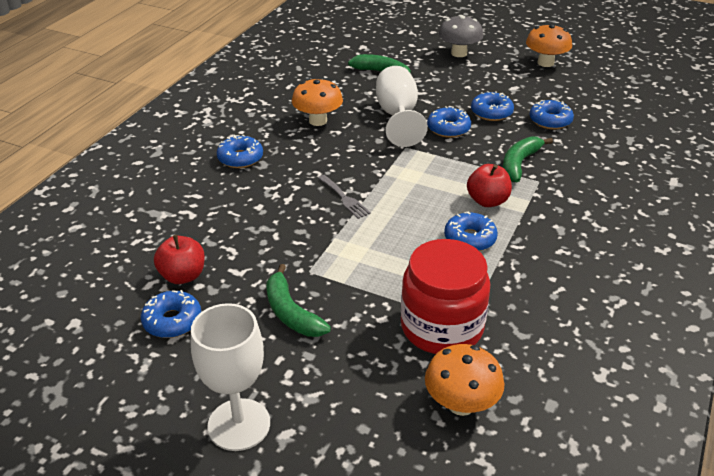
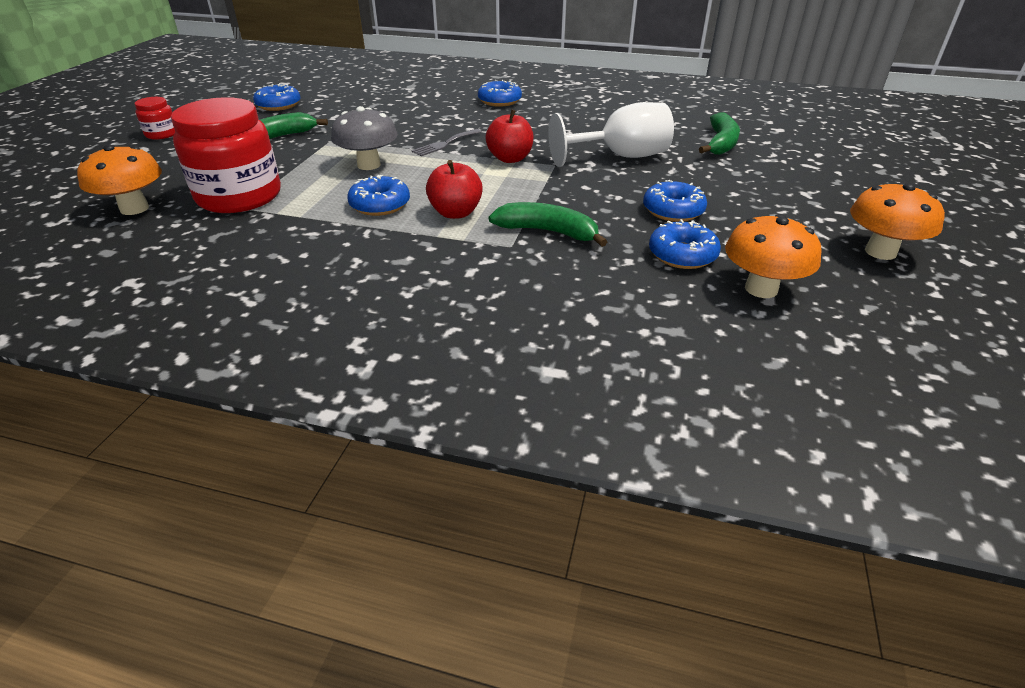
camera: 80 degrees right, 0 degrees up
red apple [154,235,205,284] -> red apple moved to [485,109,533,163]
white goblet [191,303,270,451] -> red jar [134,97,176,140]
orange mushroom [292,78,343,126] -> orange mushroom moved to [725,214,822,298]
blue donut [427,106,471,138] -> none
grey mushroom [438,15,483,57] -> grey mushroom moved to [331,106,398,170]

